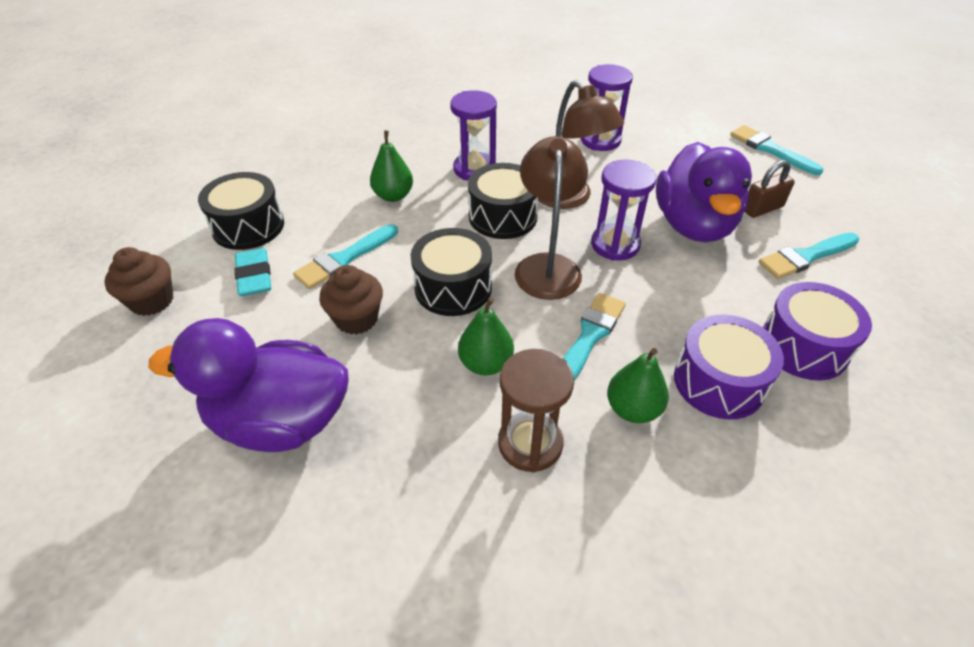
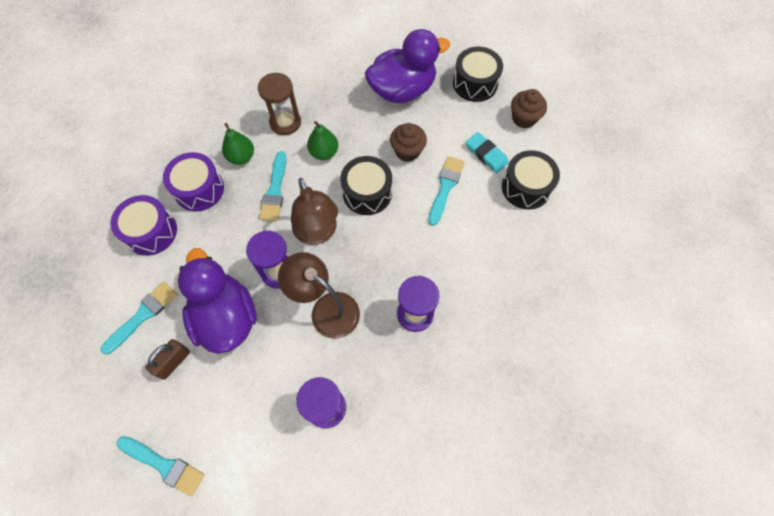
camera: 155 degrees right, 20 degrees up
green pear [370,130,413,202] -> none
black drum [468,163,538,239] -> black drum moved to [453,47,503,102]

